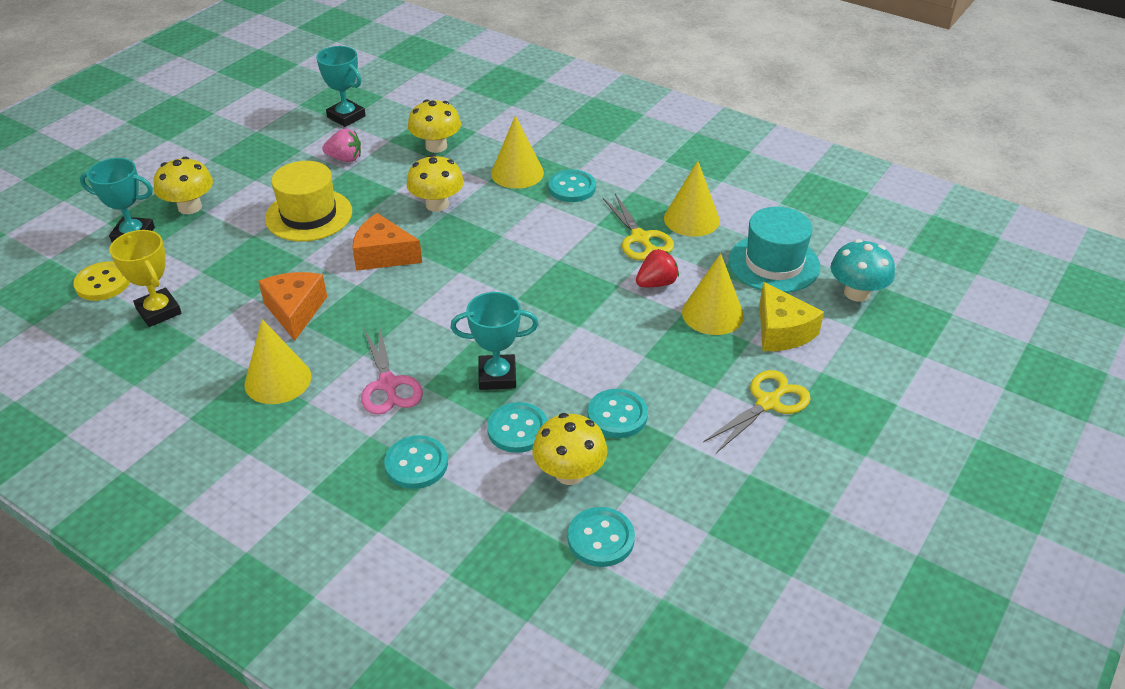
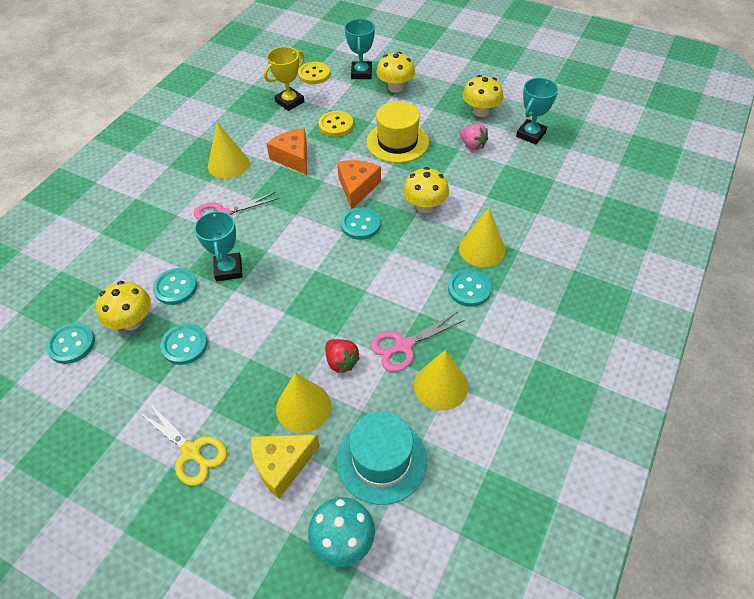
camera: 85 degrees right, 10 degrees up
orange cheese [258,272,327,341] -> orange cheese turned 105 degrees counterclockwise [266,128,307,175]
pink strawberry [322,128,361,162] -> pink strawberry turned 45 degrees counterclockwise [459,124,488,150]
turquoise button [384,435,448,489] -> turquoise button moved to [341,207,381,240]
yellow mushroom [408,99,461,153] -> yellow mushroom moved to [462,75,503,117]
yellow scissors [603,194,674,260] -> pink scissors [370,312,465,372]
none -> yellow button [319,111,353,137]

